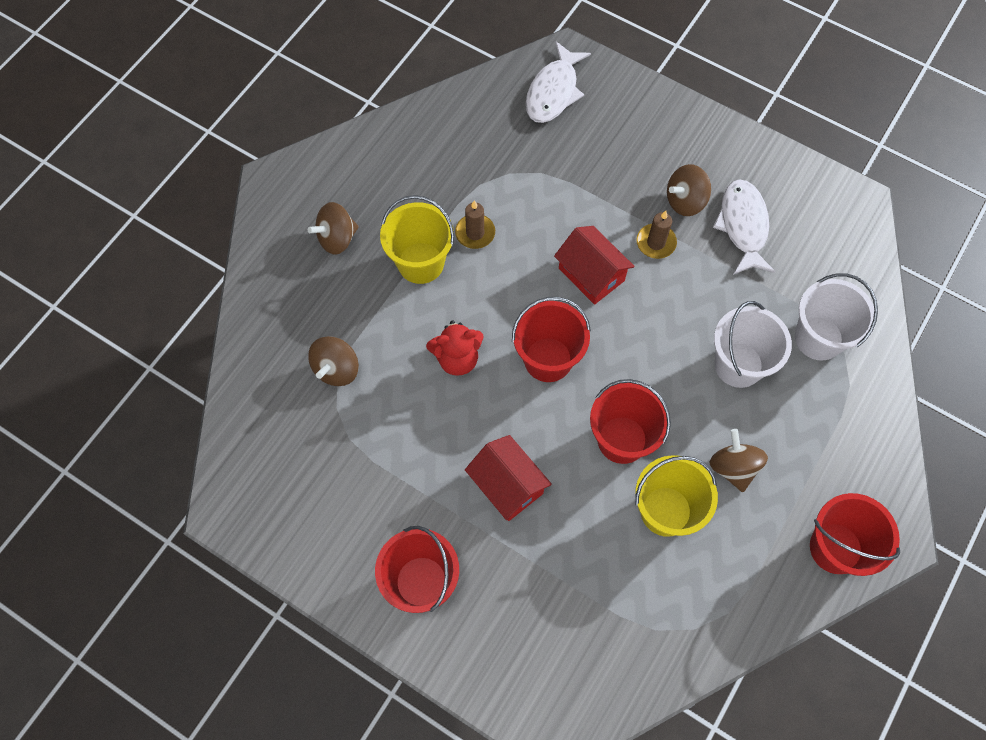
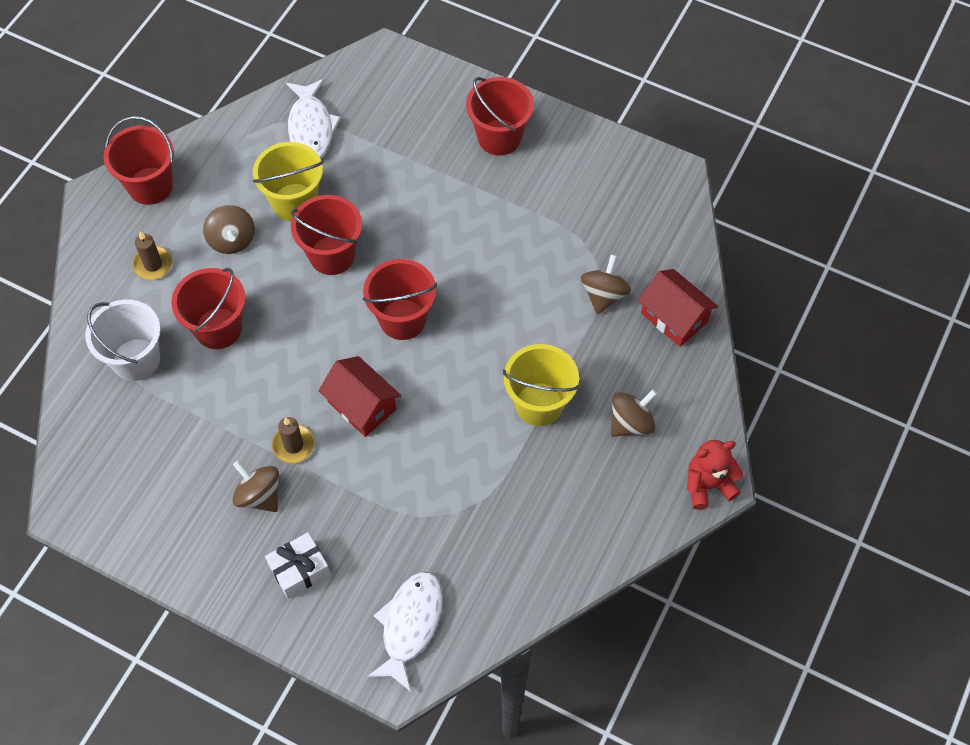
camera: 175 degrees right, 5 degrees down
red teddy bear [426,320,484,376] -> red teddy bear moved to [687,440,743,510]
brown candle [455,200,495,249] -> brown candle moved to [132,231,173,280]
red house [465,435,552,521] -> red house moved to [638,269,718,347]
brown spinning top [667,164,711,216] -> brown spinning top turned 105 degrees counterclockwise [232,460,279,512]
white fish [713,179,775,275] -> white fish moved to [286,79,341,158]
white bucket [714,301,792,388] -> red bucket [171,268,246,349]
none -> white gift [265,532,330,599]

